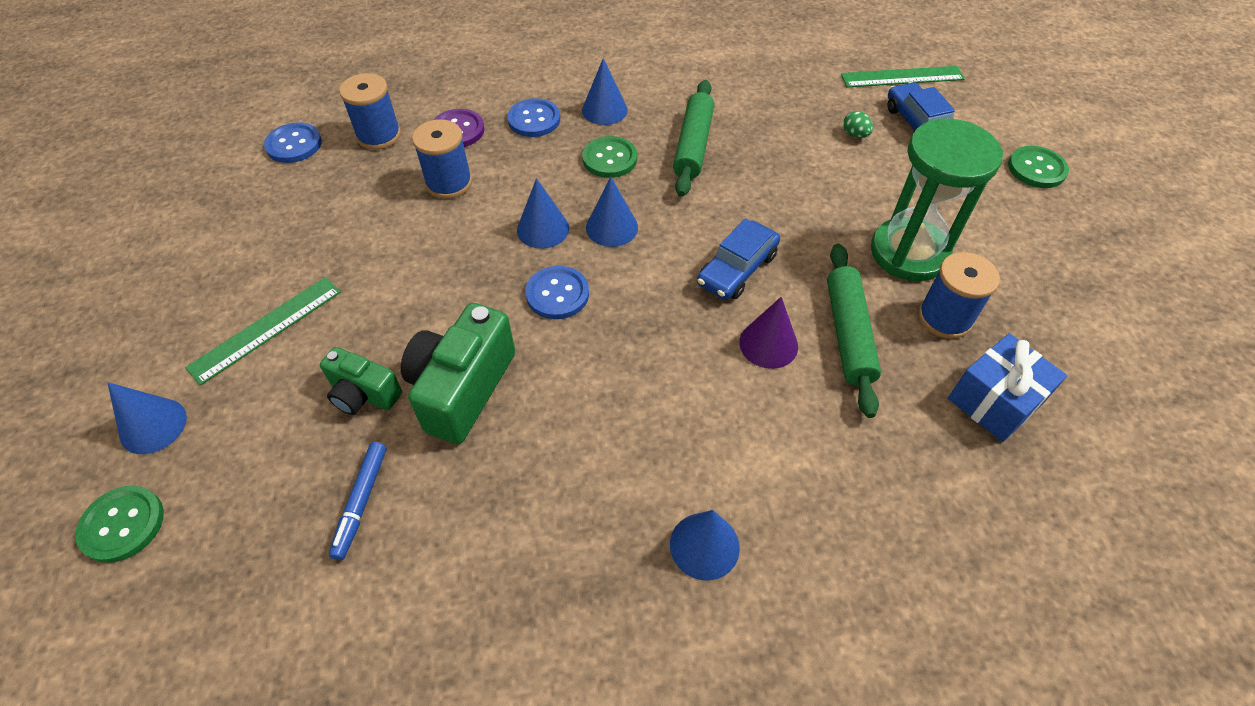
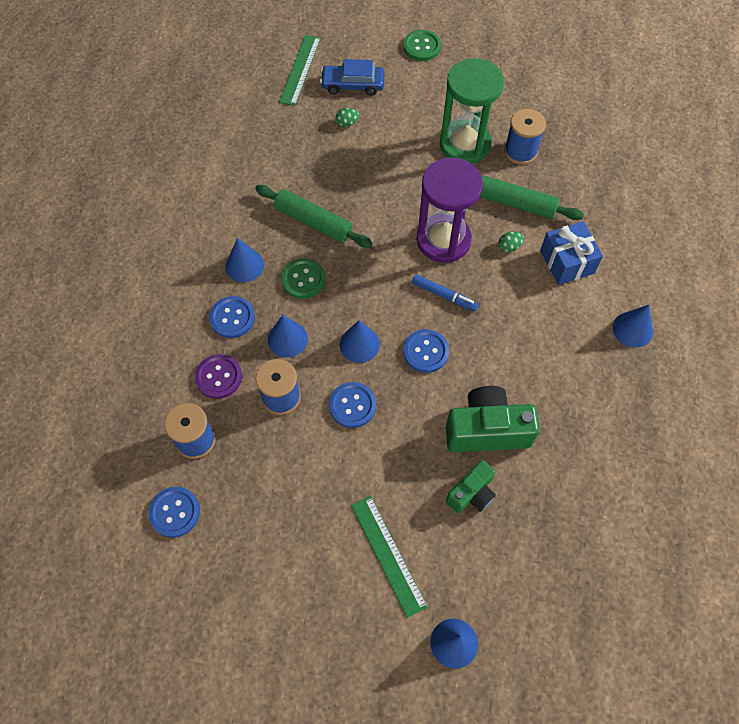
camera: 70 degrees left, 10 degrees up
green button [75,486,164,563] -> none
blue marker [329,442,387,560] -> blue marker moved to [412,274,479,311]
green camera [401,303,515,444] -> green camera turned 135 degrees clockwise [446,386,540,452]
blue cone [586,177,638,247] -> blue cone moved to [268,315,308,358]
blue car [697,218,780,300] -> purple hourglass [417,158,483,263]
purple cone [739,297,798,369] -> green egg [499,231,524,252]
blue gift [948,333,1067,442] -> blue gift moved to [540,221,603,285]
none -> blue button [329,382,376,428]

